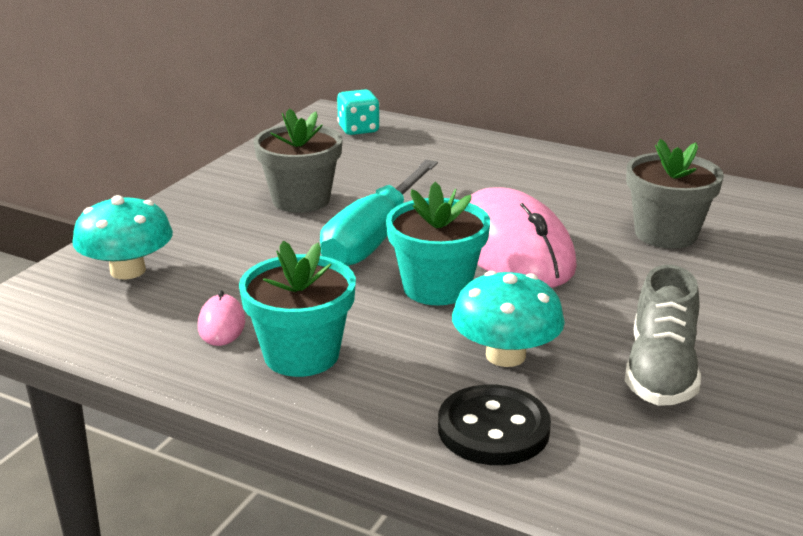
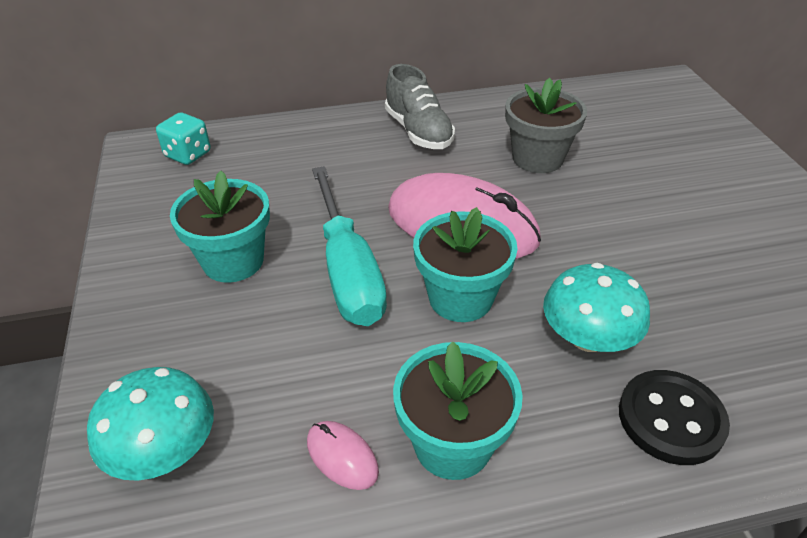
camera: 40 degrees left, 15 degrees up
grey flower pot [254,108,343,213] -> turquoise flower pot [170,171,270,283]
grey shoe [625,265,701,406] -> grey shoe moved to [385,64,455,149]

